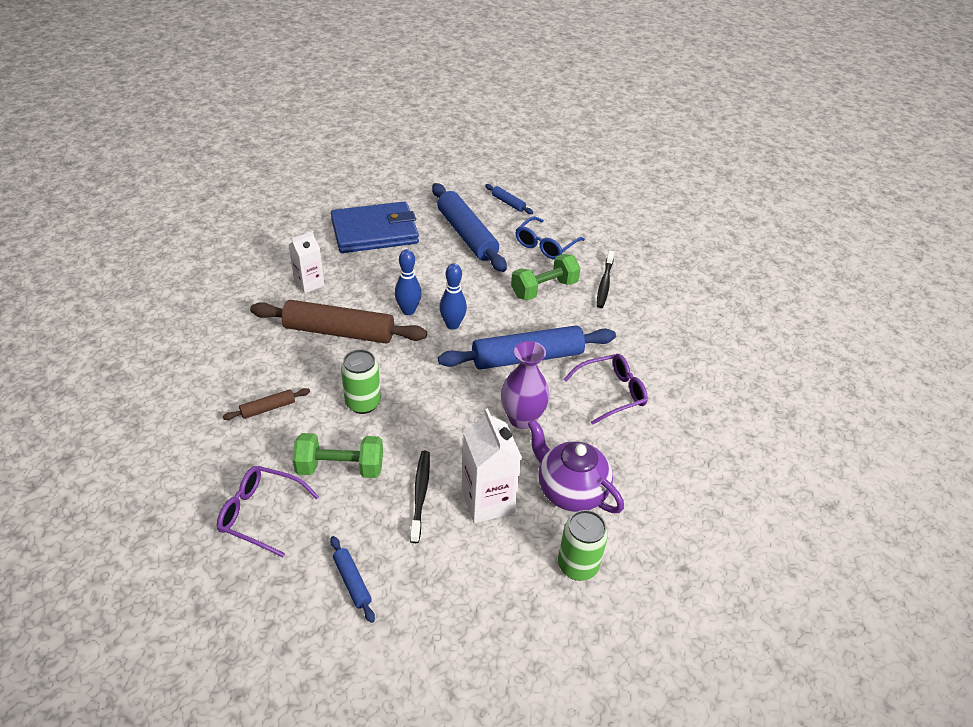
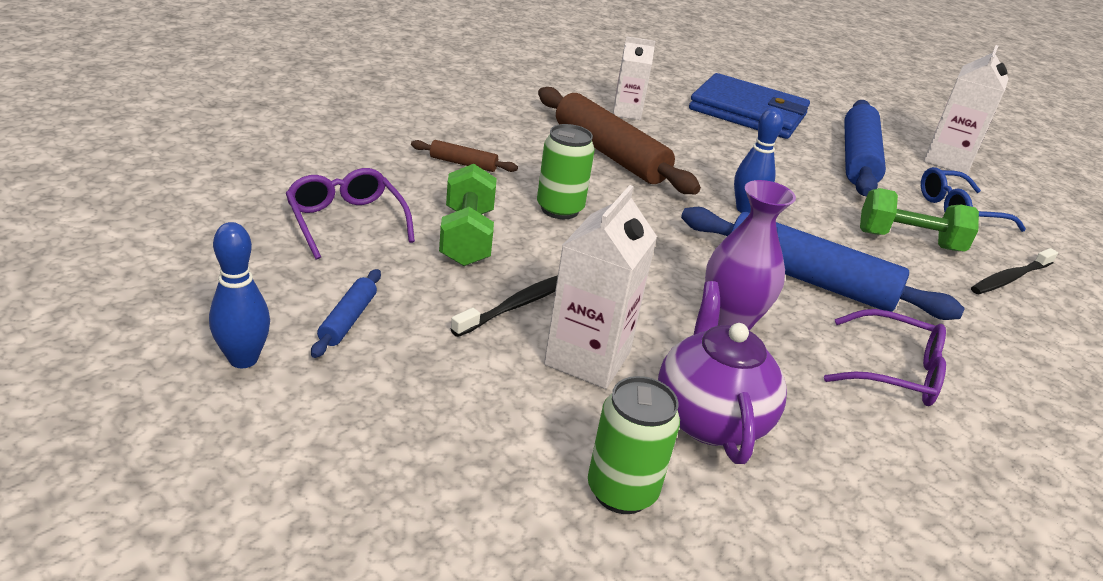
camera: 40 degrees right, 10 degrees down
green dumbbell [292,433,383,478] -> green dumbbell turned 45 degrees clockwise [439,164,497,266]
blue bowling pin [395,249,422,315] -> blue bowling pin moved to [209,222,270,368]
blue rolling pin [485,184,533,214] -> white carton [924,45,1009,175]

